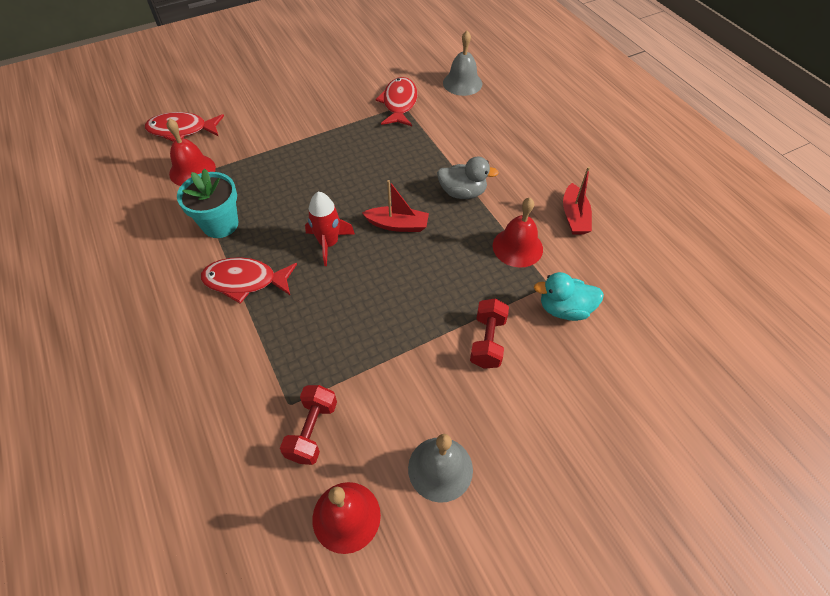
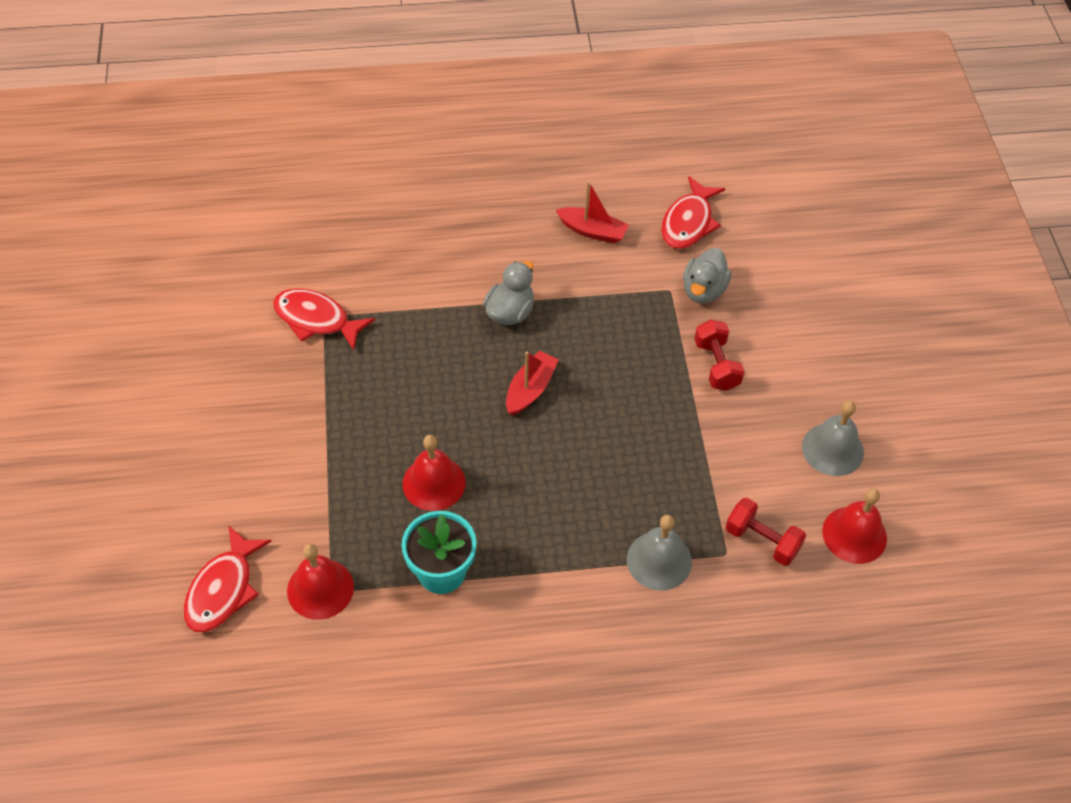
camera: 70 degrees left, 0 degrees up
red fish [201,257,297,304] -> red fish moved to [661,176,725,249]
red rocket [305,192,355,266] -> none
grey bell [443,31,482,96] -> grey bell moved to [627,515,692,590]
red dumbbell [470,299,509,369] -> red dumbbell turned 45 degrees clockwise [694,320,745,391]
red bell [493,198,543,268] -> red bell moved to [402,435,466,511]
turquoise duck [534,272,604,321] -> grey duck [683,248,732,304]

